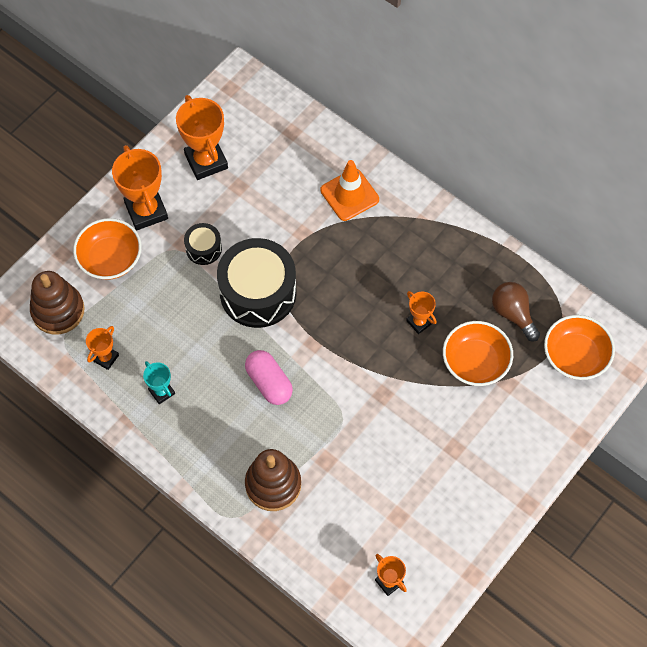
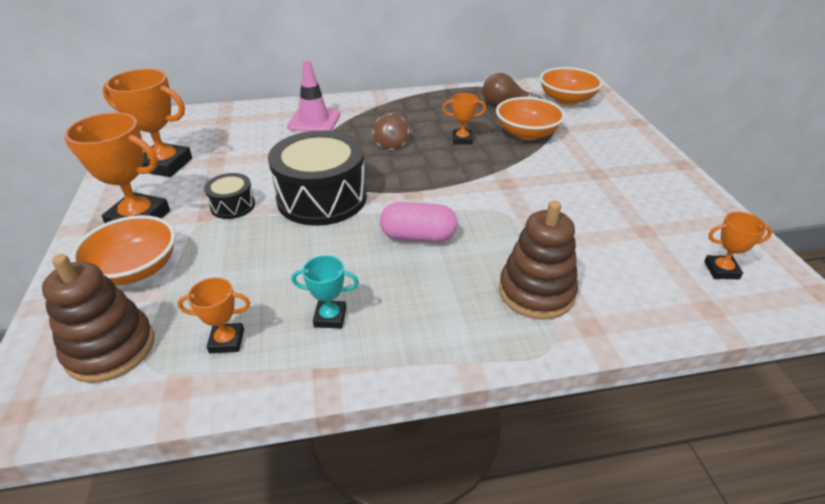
camera: 50 degrees left, 25 degrees down
orange trophy [86,326,119,370] -> orange trophy turned 75 degrees counterclockwise [177,277,250,353]
orange traffic cone [320,160,379,221] -> pink traffic cone [287,60,340,132]
none -> brown spinning top [373,114,409,150]

